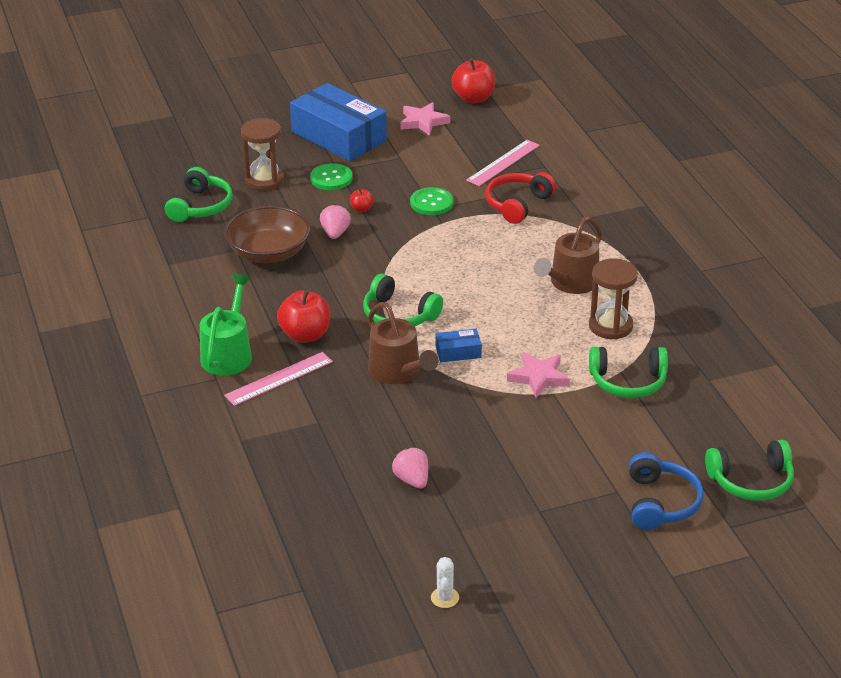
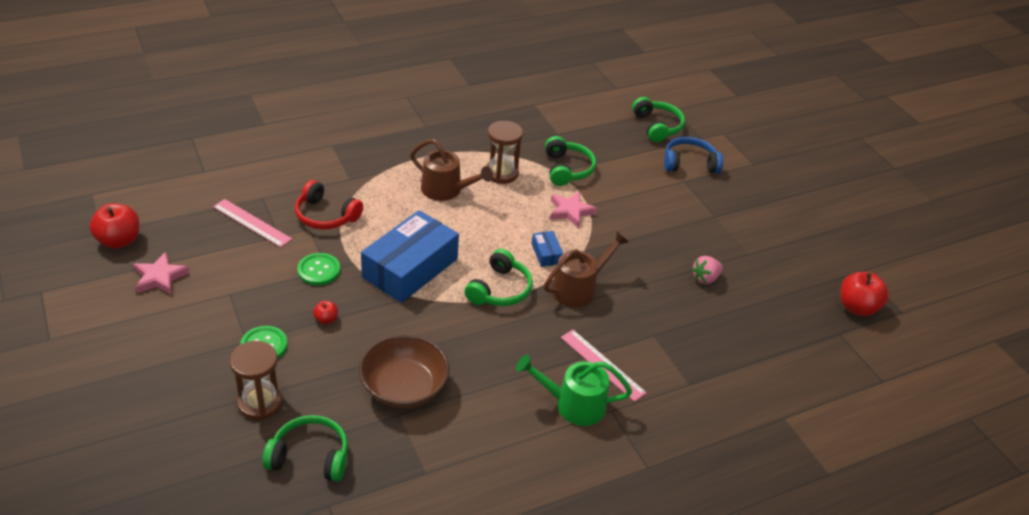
camera: 100 degrees left, 5 degrees up
red apple [277,290,330,343] -> red apple moved to [841,272,889,316]
blue box [290,83,387,161] -> blue box moved to [361,210,459,303]
pink strawberry [320,204,351,239] -> none
white cactus [431,557,459,608] -> none

